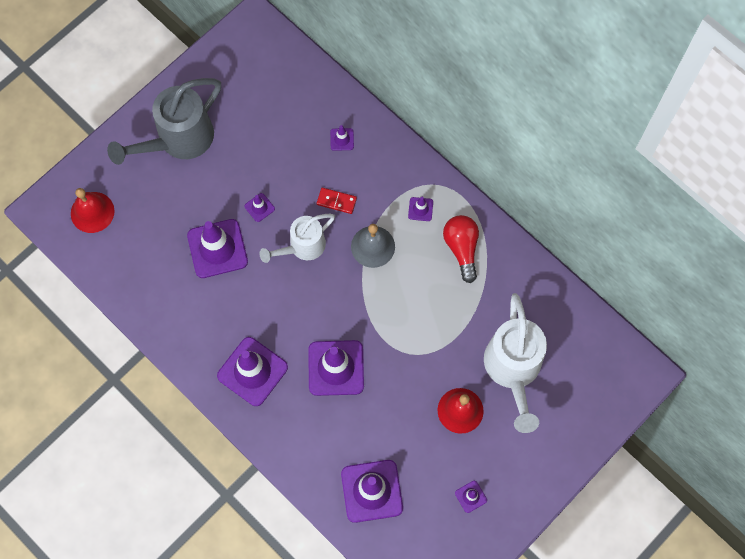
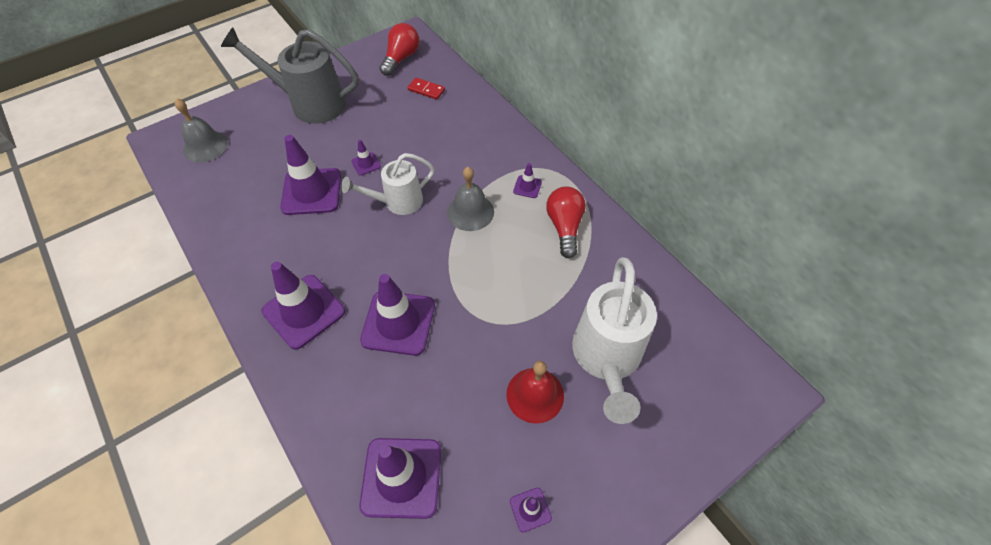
camera: 10 degrees right, 15 degrees down
red bell [71,188,115,233] -> grey bell [174,98,228,162]
grey watering can [107,78,221,165] -> grey watering can turned 45 degrees clockwise [221,27,359,124]
red domino [317,188,357,214] -> red domino moved to [407,78,445,100]
purple traffic cone [330,125,354,151] -> none
none -> red light bulb [380,23,419,76]

